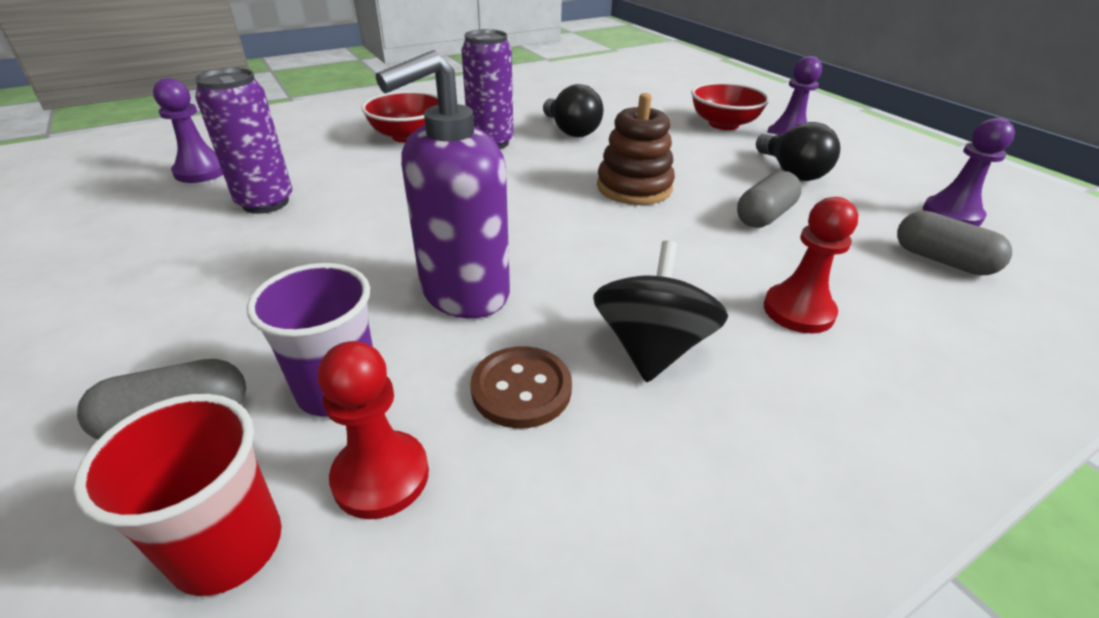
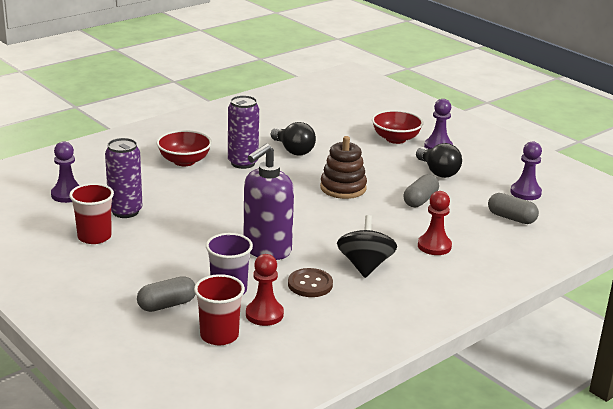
camera: 10 degrees left, 10 degrees down
none -> red cup [69,183,114,244]

